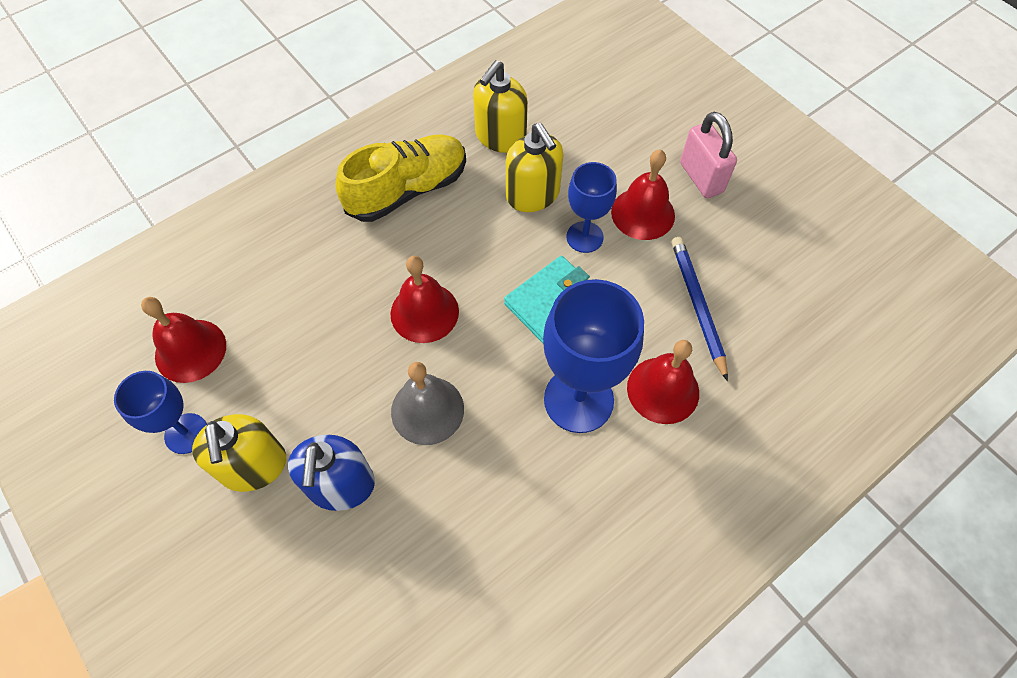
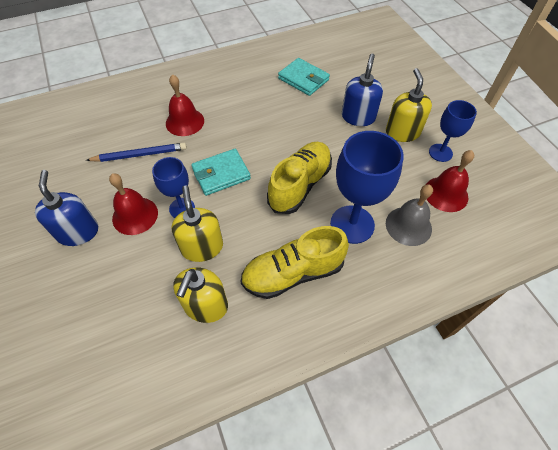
camera: 165 degrees left, 5 degrees down
red bell [390,256,459,343] -> yellow shoe [267,142,332,214]
grey bell [391,362,464,445] -> grey bell moved to [386,184,433,246]
yellow soap dispenser [473,60,528,153] -> yellow soap dispenser turned 150 degrees clockwise [173,267,228,323]
blue goblet [543,279,644,433] -> blue goblet moved to [330,131,404,244]
blue pencil [672,237,728,381] -> blue pencil turned 105 degrees counterclockwise [86,143,187,162]
pink padlock [680,112,737,198] -> blue soap dispenser [35,170,98,246]
none -> turquoise wallet [278,58,330,96]

